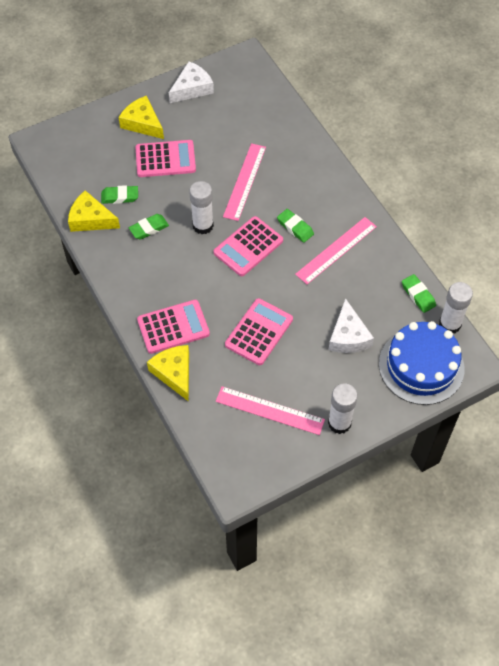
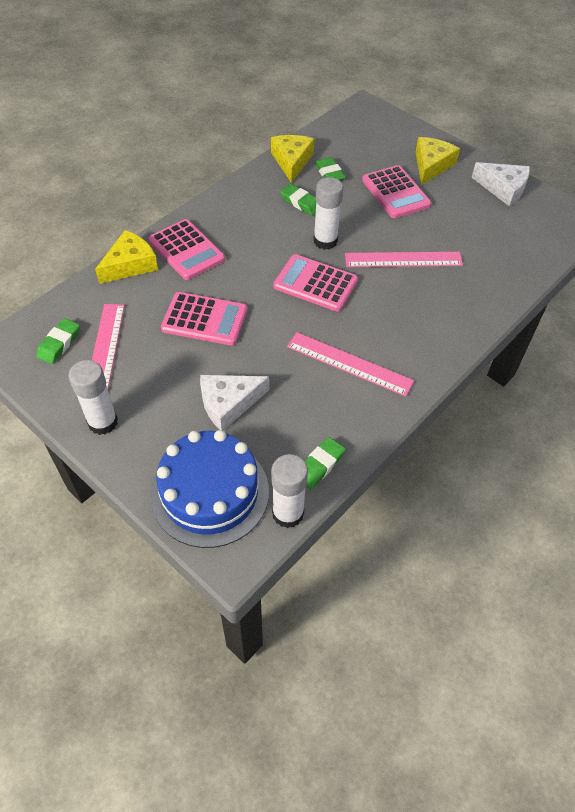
camera: 70 degrees right, 5 degrees down
green eraser [277,209,314,243] -> green eraser moved to [36,318,80,364]

